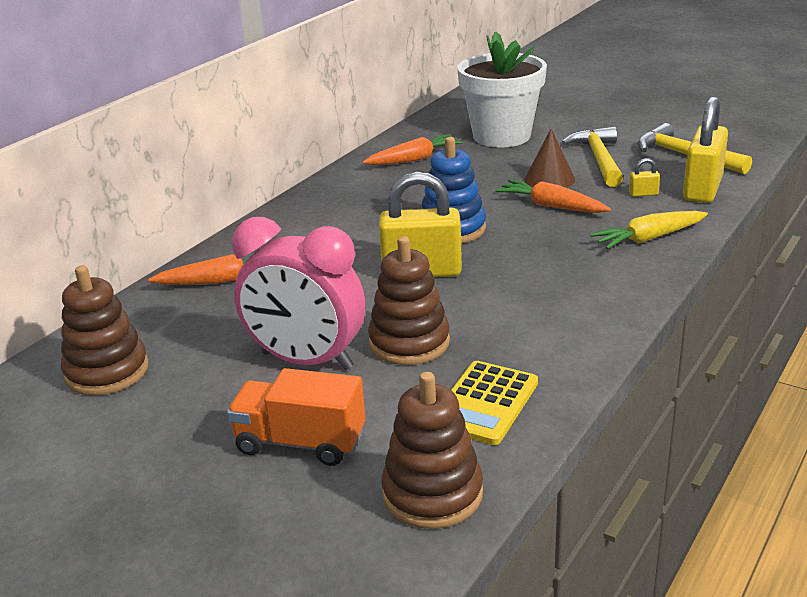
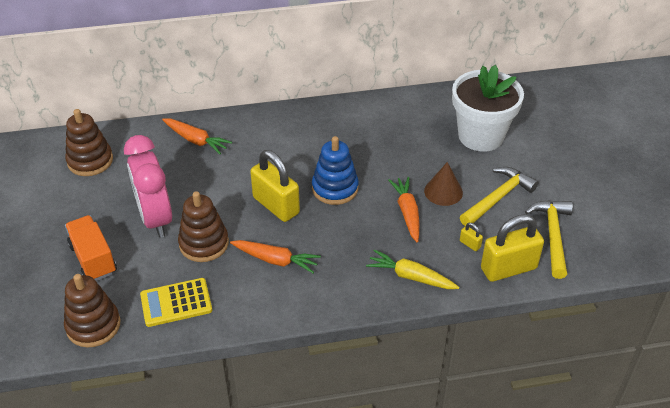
camera: 45 degrees right, 15 degrees up
orange carrot [363,134,463,165] -> orange carrot moved to [230,240,321,273]

